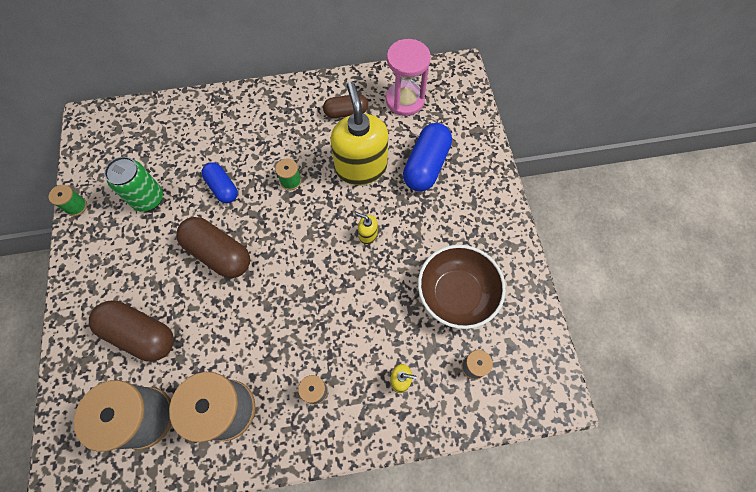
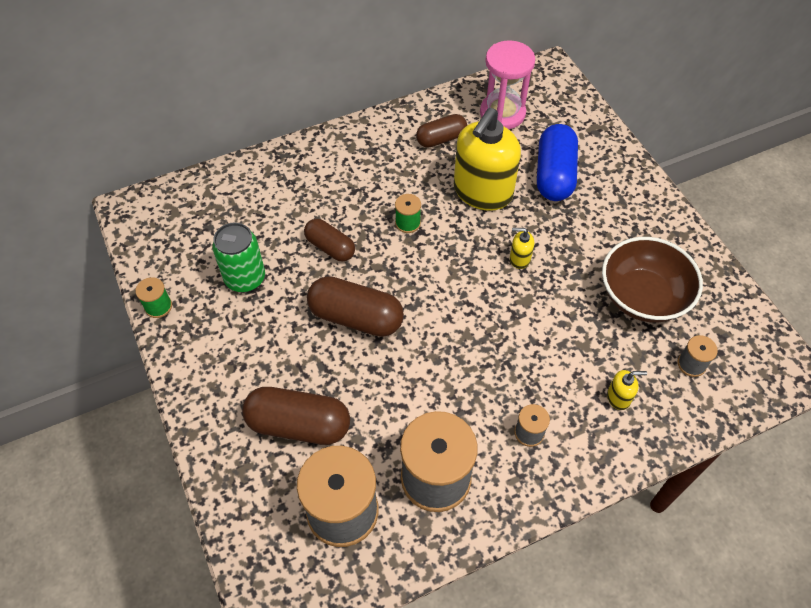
camera: 15 degrees left, 10 degrees down
blue capsule [202,162,238,203] -> brown capsule [304,219,355,261]
yellow soap dispenser [330,82,388,185] -> yellow soap dispenser turned 120 degrees counterclockwise [454,108,521,211]

